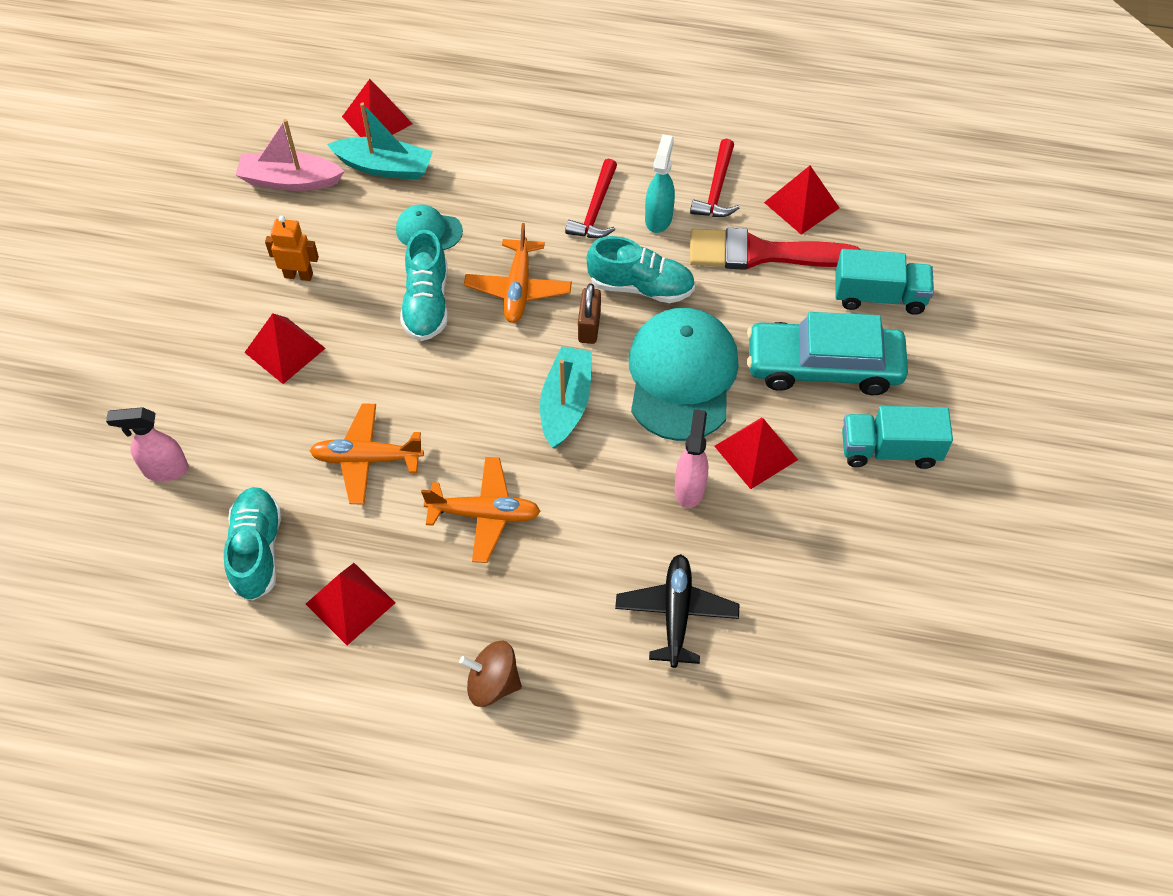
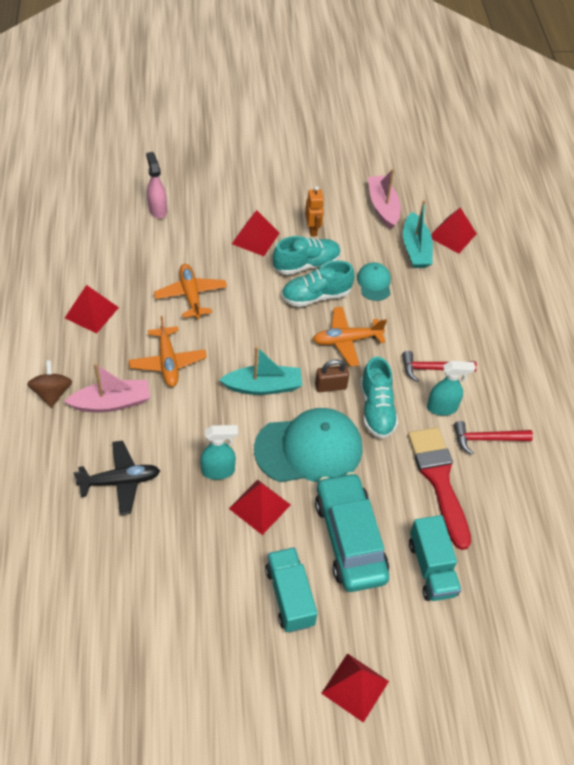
camera: 70 degrees right, 5 degrees down
turquoise shoe [224,487,281,601] -> turquoise shoe moved to [273,236,341,275]
pink spray bottle [675,409,708,508] -> turquoise spray bottle [200,425,238,480]
red pyramid [764,166,839,235] -> red pyramid moved to [321,653,389,723]
none -> pink boat [64,363,150,412]

